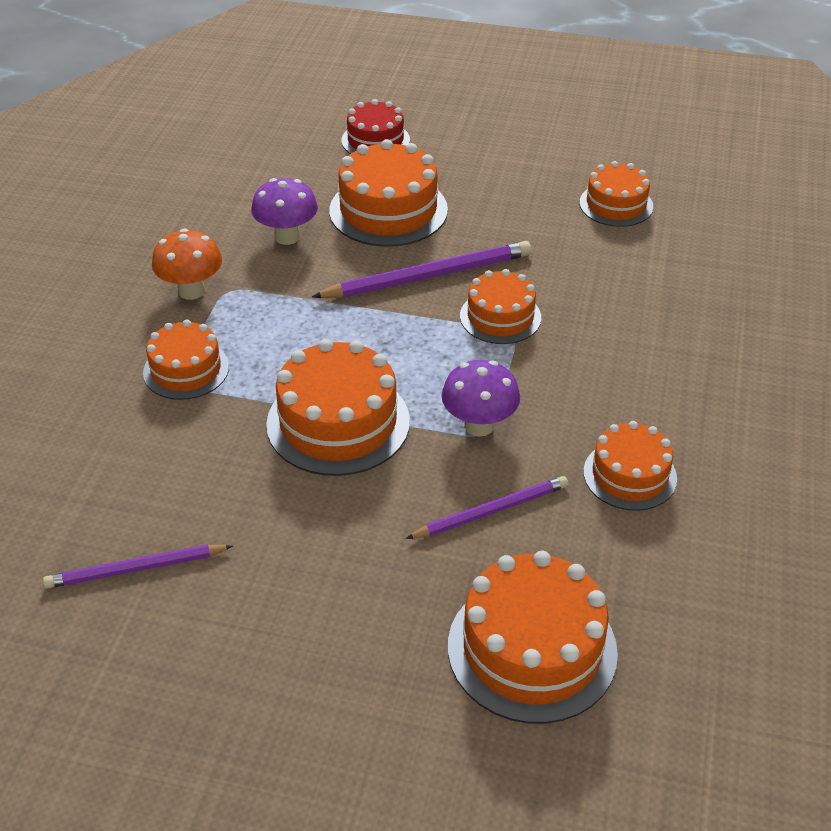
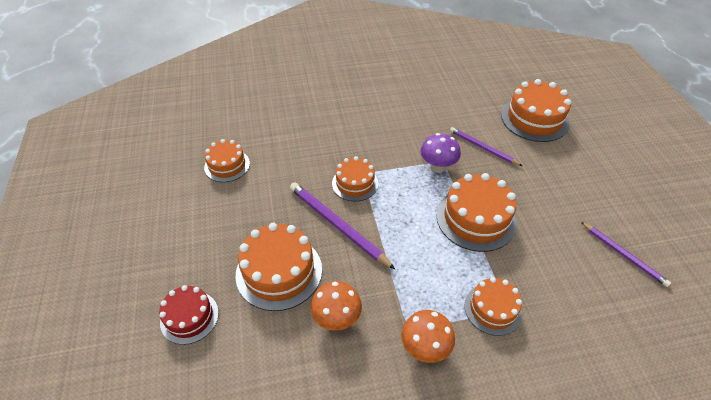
camera: 115 degrees left, 5 degrees up
purple mushroom [251,178,318,245] -> orange mushroom [311,281,362,331]
orange cake [583,421,677,511] -> none

